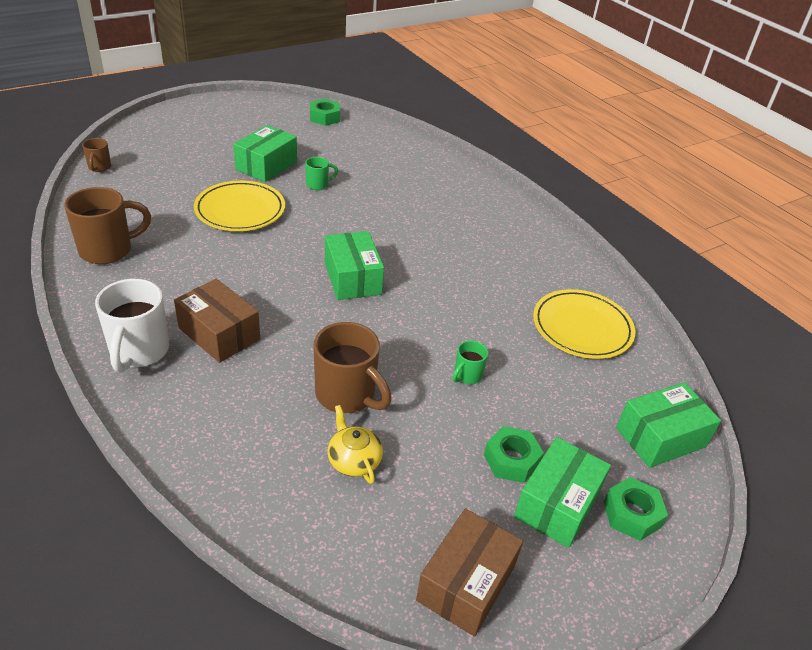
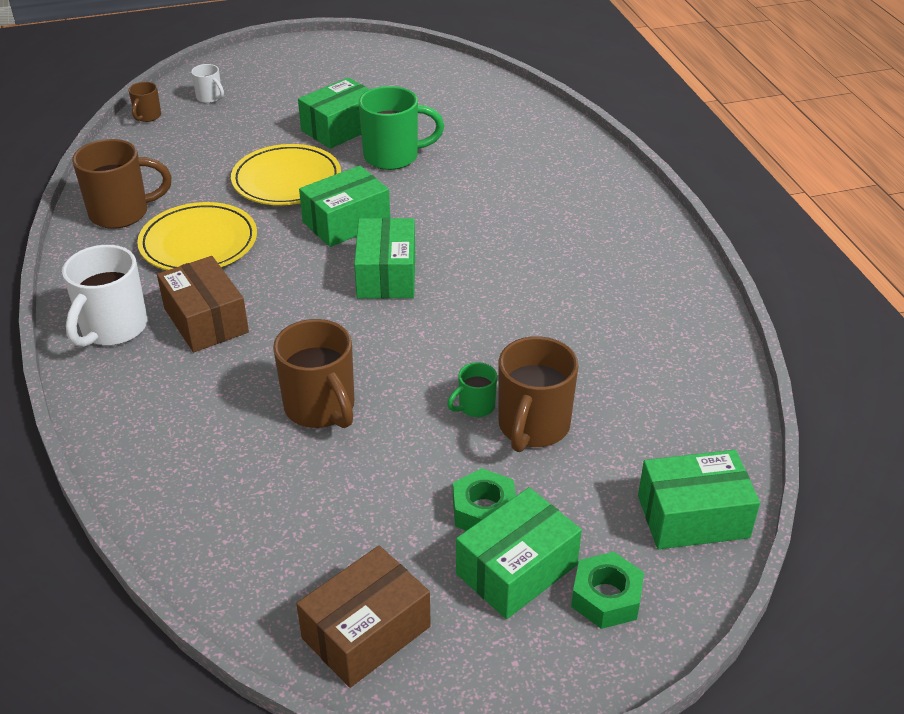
camera: 20 degrees right, 0 degrees up
green mug [305,157,338,190] -> green mug [359,86,444,170], size x1.97
green nut [310,99,340,126] -> none
yellow teapot [328,405,383,484] -> none
yellow plate [533,289,635,359] -> yellow plate moved to [137,202,257,270]
none -> white mug [191,64,224,103]
none -> green box [299,166,390,247]
none -> brown mug [499,336,578,452]

